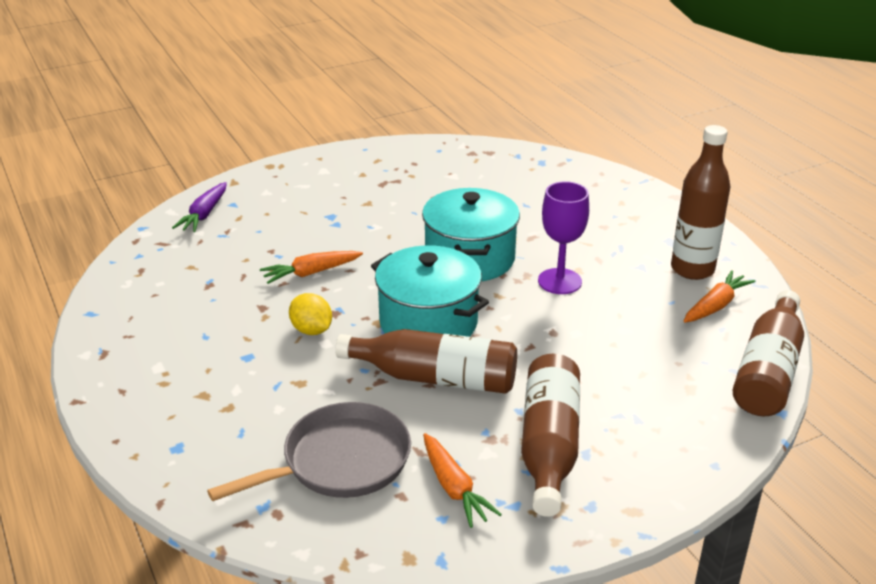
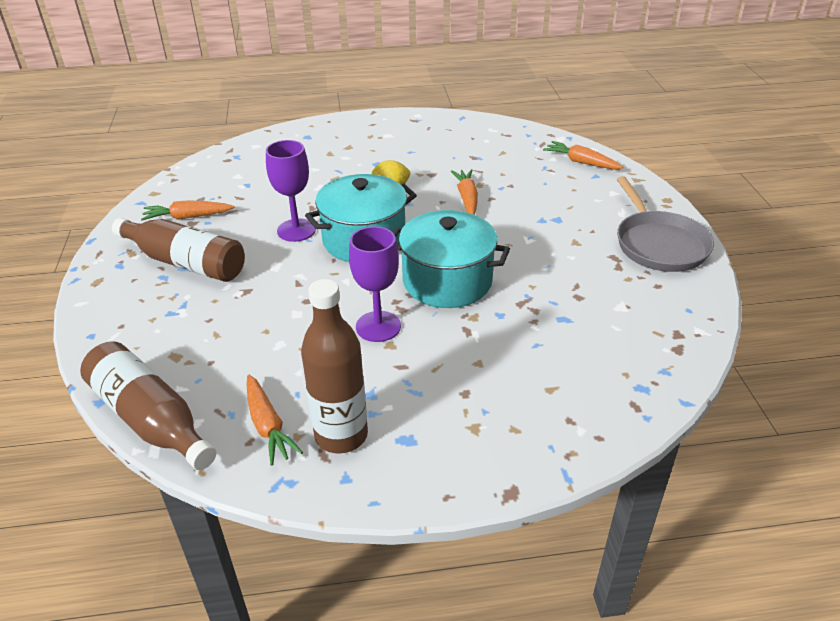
camera: 110 degrees right, 5 degrees up
purple carrot [172,182,227,232] -> orange carrot [543,141,623,169]
grey pan [207,402,411,501] -> grey pan moved to [617,176,714,272]
brown bottle [335,329,517,394] -> purple goblet [266,140,316,242]

